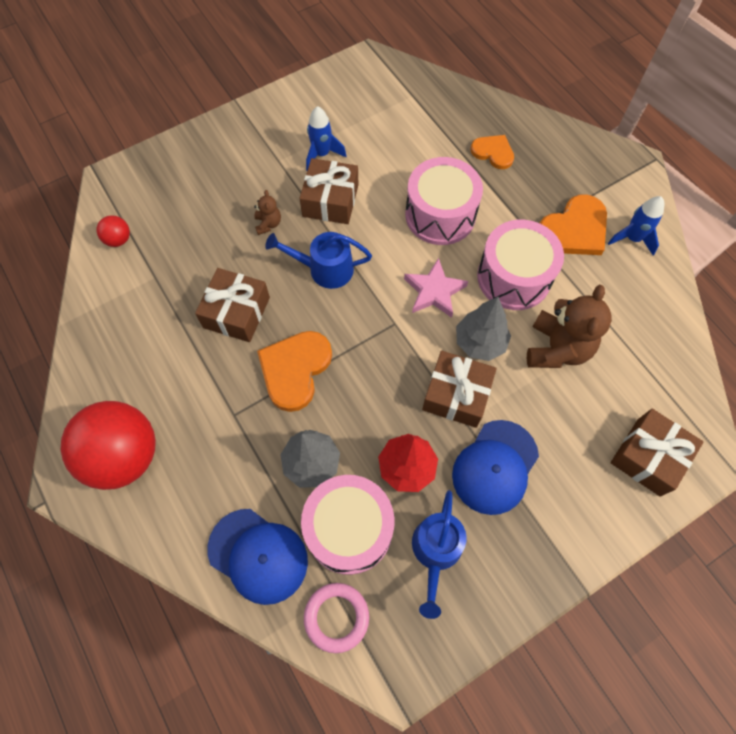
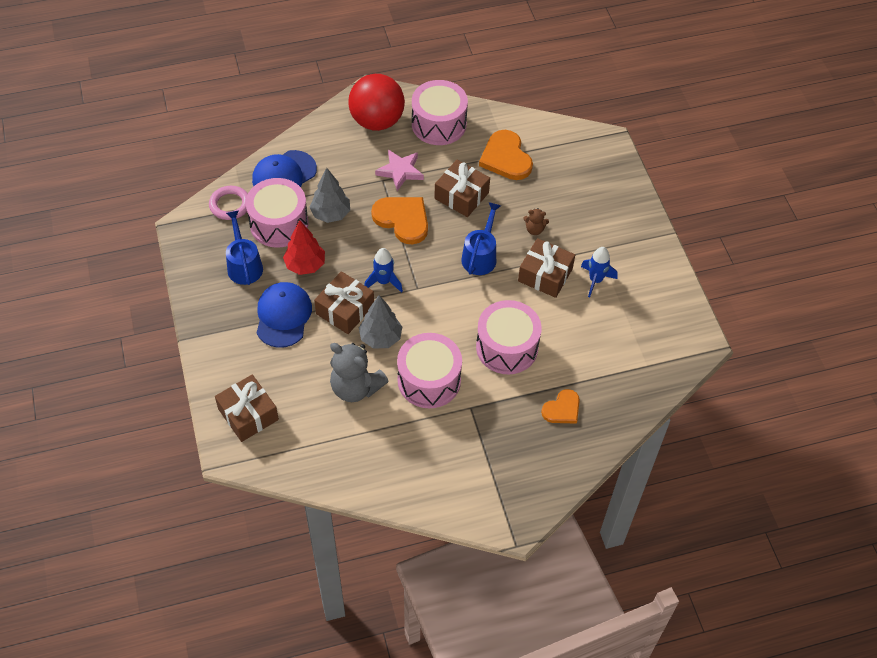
camera: 105 degrees right, 10 degrees down
red ball [96,215,130,247] -> none
pink star [404,258,468,318] -> pink star moved to [375,150,424,191]
blue watering can [412,490,467,619] -> blue watering can turned 45 degrees clockwise [226,210,263,285]
blue cap [452,420,539,515] -> blue cap turned 45 degrees clockwise [257,282,312,348]
brown teddy bear [527,285,612,368] -> grey teddy bear [330,343,389,402]
orange heart [540,194,607,255] -> orange heart moved to [479,130,533,180]
blue rocket [608,196,665,256] -> blue rocket moved to [364,248,403,293]
none -> pink drum [412,80,468,145]

